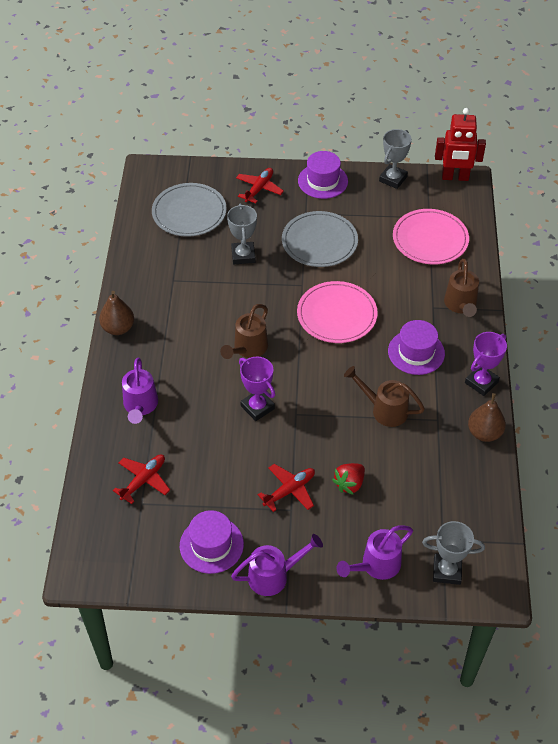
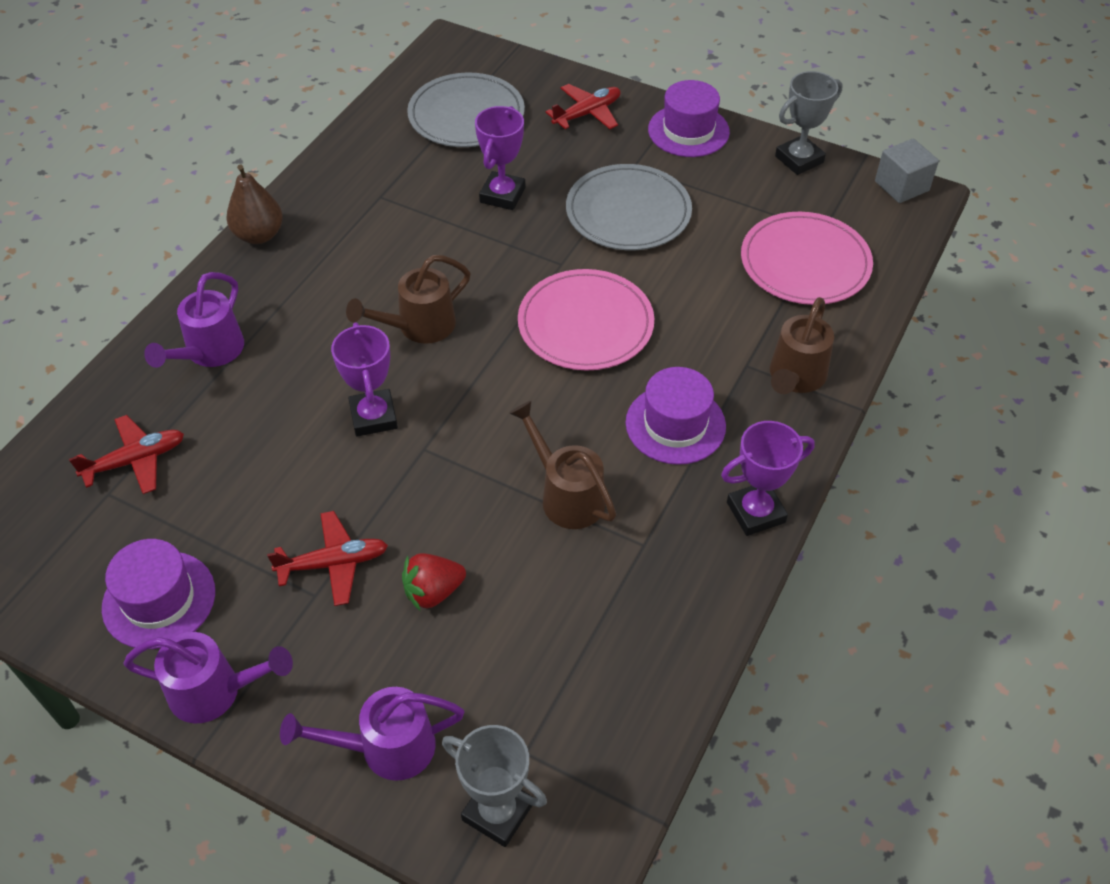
camera: 25 degrees right, 0 degrees up
grey trophy [227,204,257,264] -> purple trophy [475,106,525,210]
red robot [435,108,486,181] -> grey cube [875,138,939,203]
brown pear [468,393,506,442] -> none

